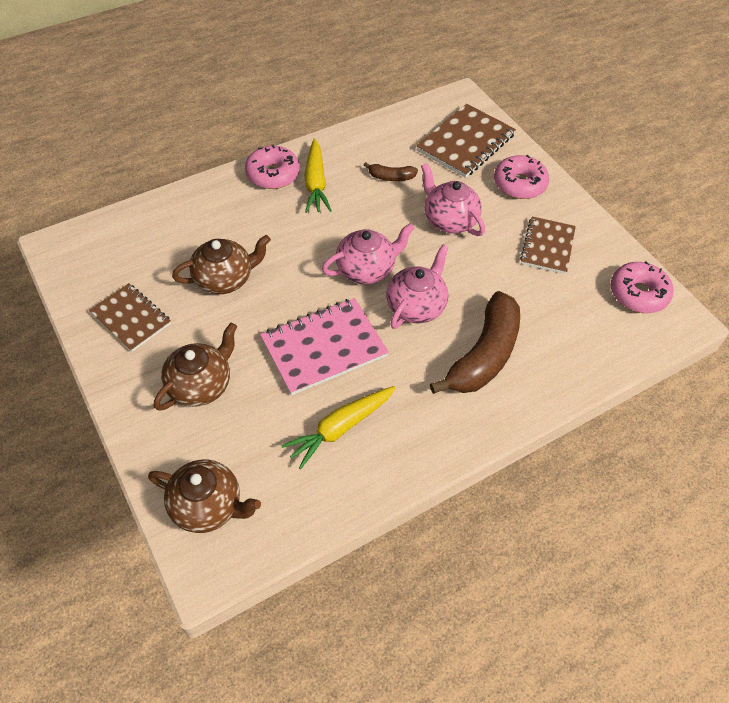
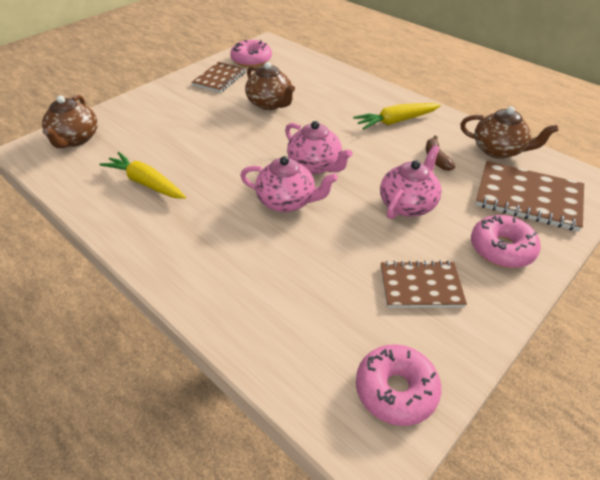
camera: 75 degrees right, 10 degrees down
brown teapot [154,323,237,411] -> brown teapot moved to [460,107,559,159]
pink donut [245,145,300,189] -> pink donut moved to [230,40,272,67]
pink notebook [260,298,389,395] -> none
brown banana [430,291,520,394] -> none

